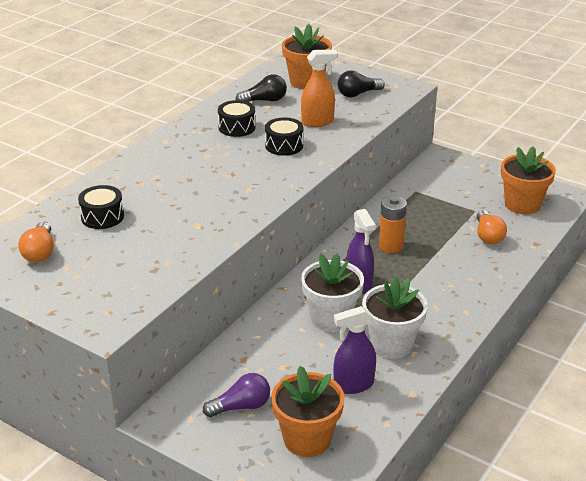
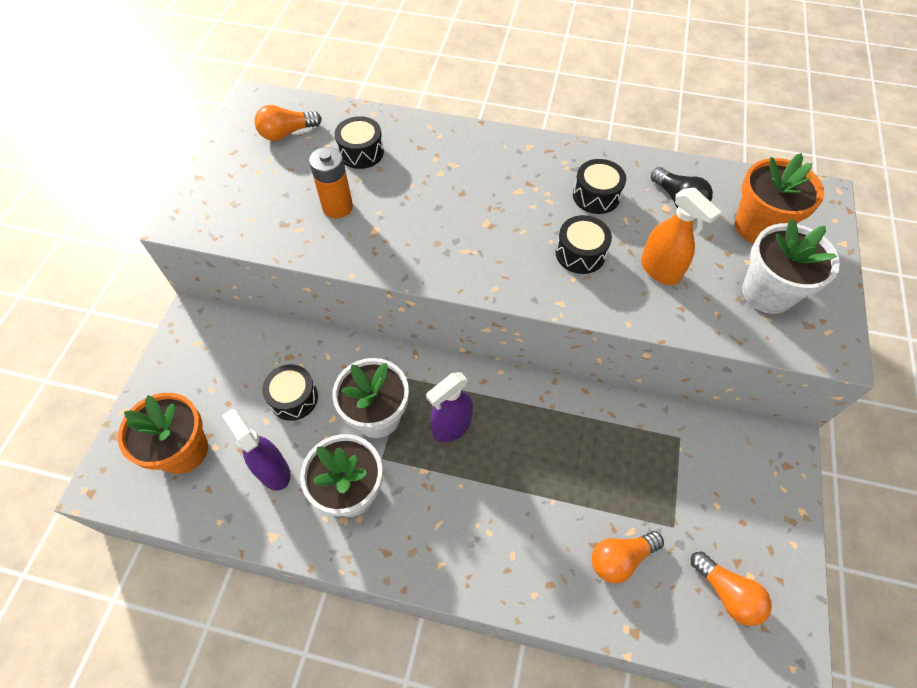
camera: 70 degrees right, 25 degrees up
purple light bulb [203,373,270,417] -> none
black light bulb [338,71,385,97] -> white flower pot [742,219,840,314]
orange battery [379,196,407,253] -> orange battery moved to [309,147,353,218]
orange flower pot [501,146,556,215] -> orange light bulb [691,551,772,626]
none -> black drum [262,364,318,421]

